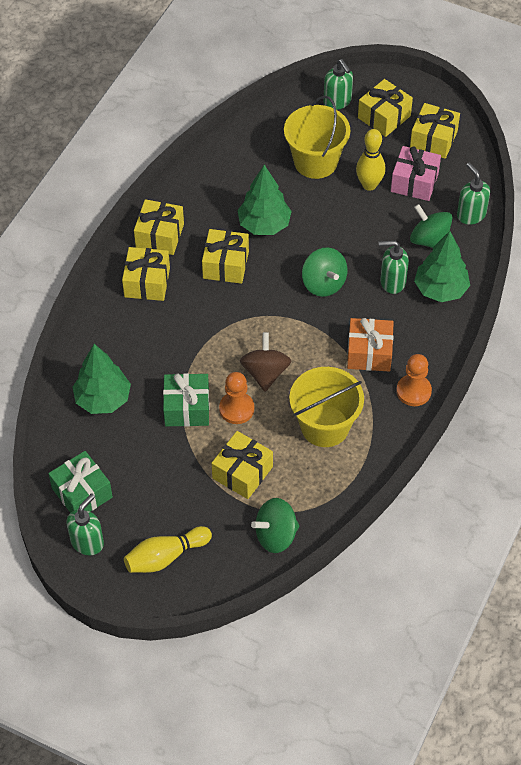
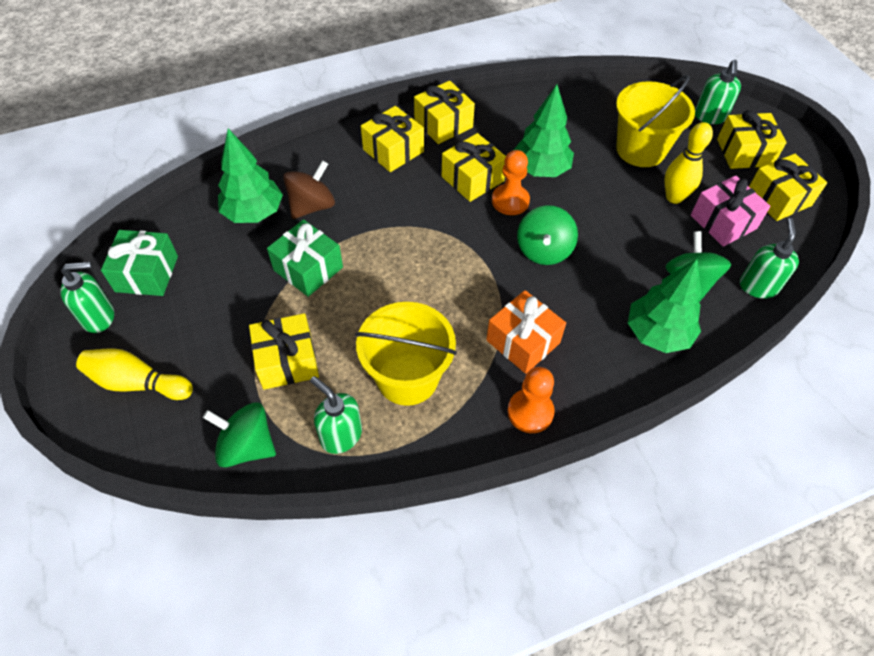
camera: 40 degrees right, 0 degrees up
orange pawn [219,372,254,424] -> orange pawn moved to [492,150,530,215]
brown spinning top [240,332,291,392] -> brown spinning top moved to [283,160,335,219]
green soap dispenser [379,240,409,294] -> green soap dispenser moved to [310,376,362,454]

